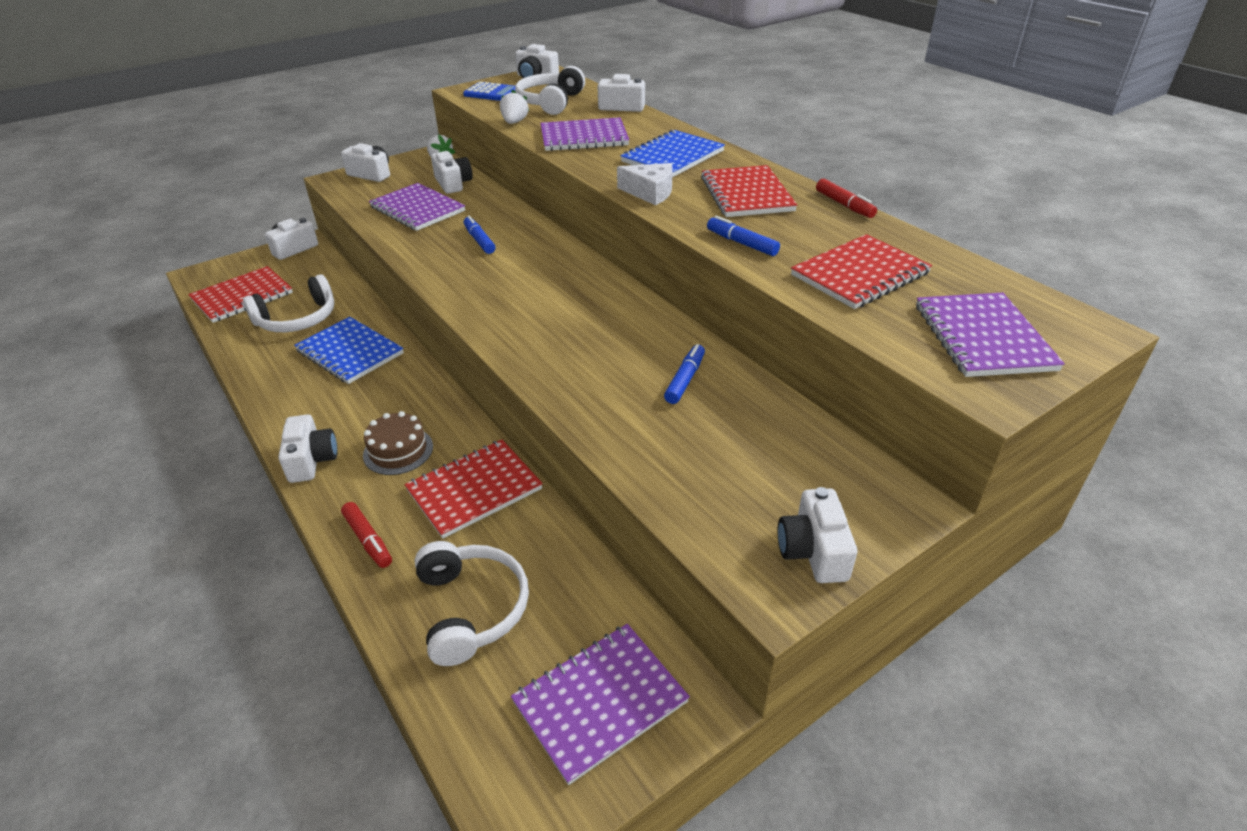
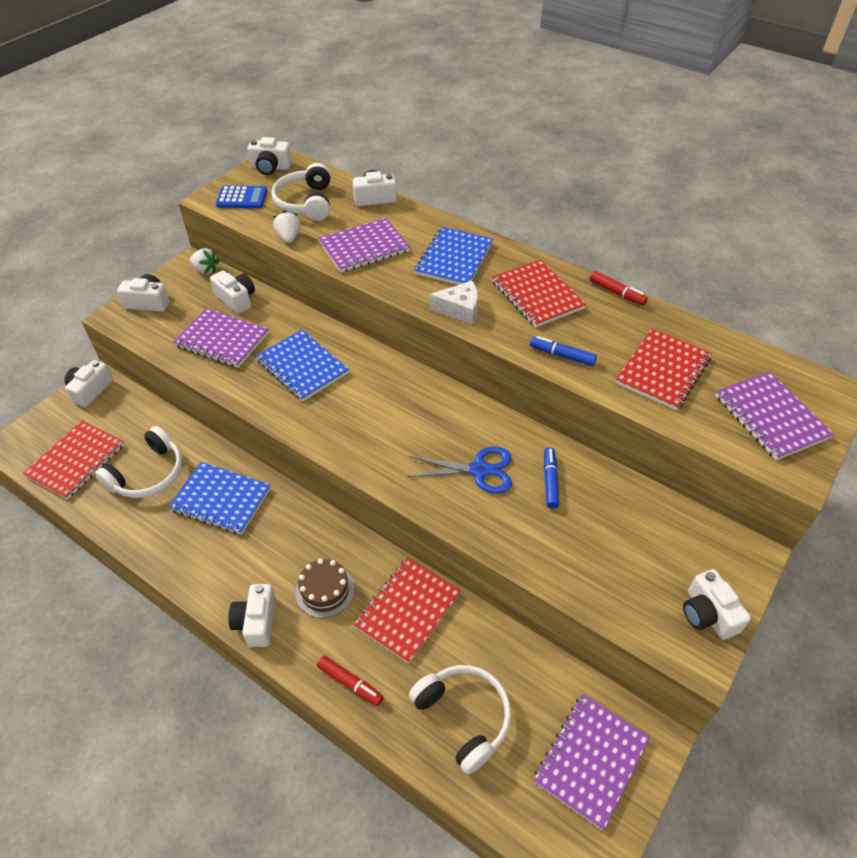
camera: 20 degrees left, 10 degrees up
white camera [278,414,338,483] -> white camera turned 150 degrees counterclockwise [228,584,276,647]
blue marker [464,216,495,254] -> blue notebook [256,330,349,401]
none -> blue scissors [408,447,512,493]

